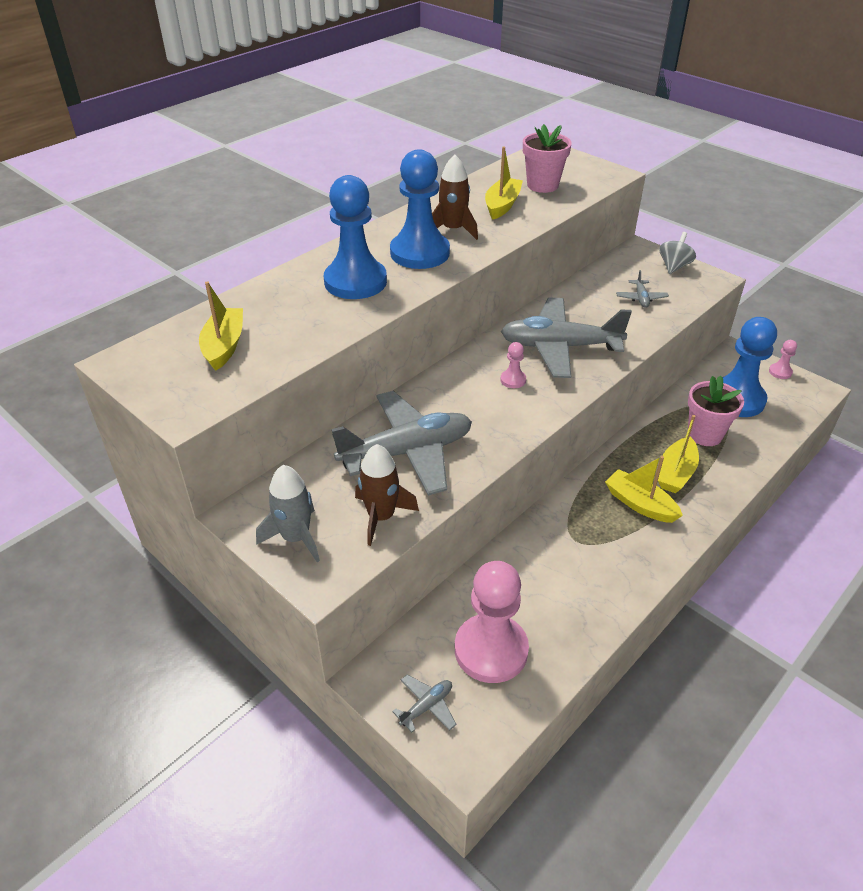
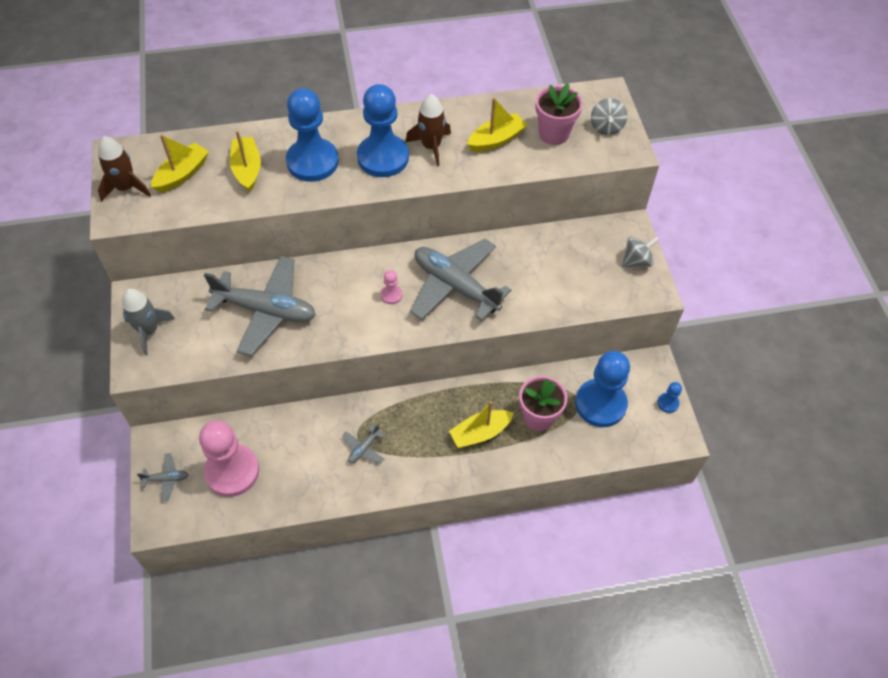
camera: 35 degrees right, 15 degrees up
brown rocket [355,444,419,546] -> brown rocket moved to [98,136,151,202]
yellow boat [605,456,683,523] -> yellow boat moved to [230,131,261,192]
grey plane [616,270,669,308] -> grey plane moved to [342,424,385,464]
pink pawn [769,340,797,379] -> blue pawn [657,382,682,413]
none -> grey spinning top [591,98,627,135]

